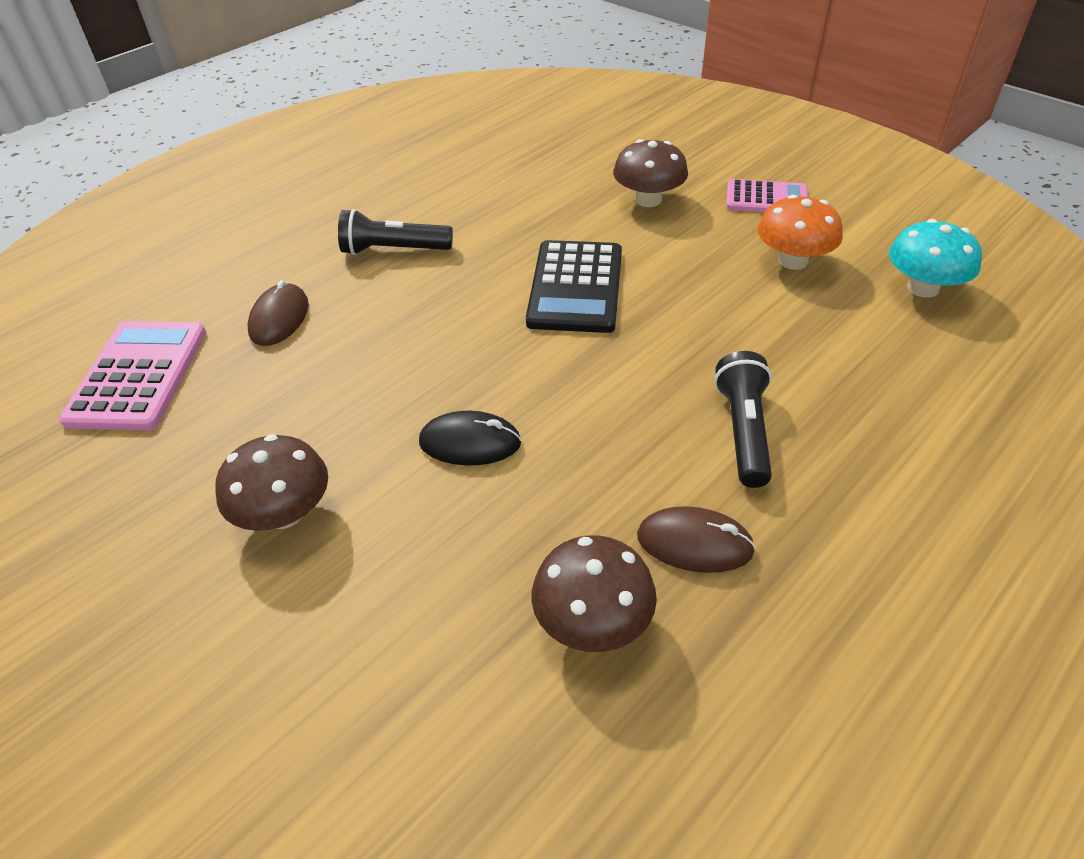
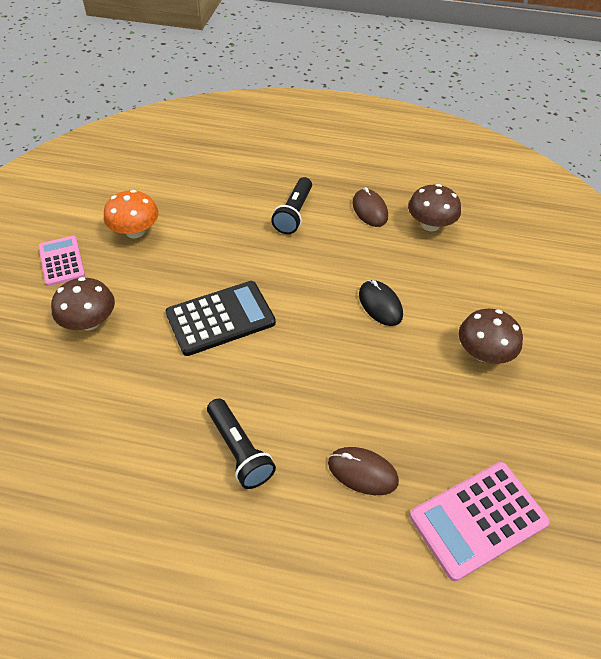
camera: 125 degrees left, 5 degrees up
brown mouse [248,280,309,346] -> brown mouse turned 45 degrees clockwise [328,447,399,495]
black flashlight [714,351,772,488] -> black flashlight turned 45 degrees counterclockwise [271,177,312,234]
turquoise mushroom [889,219,982,298] -> none

